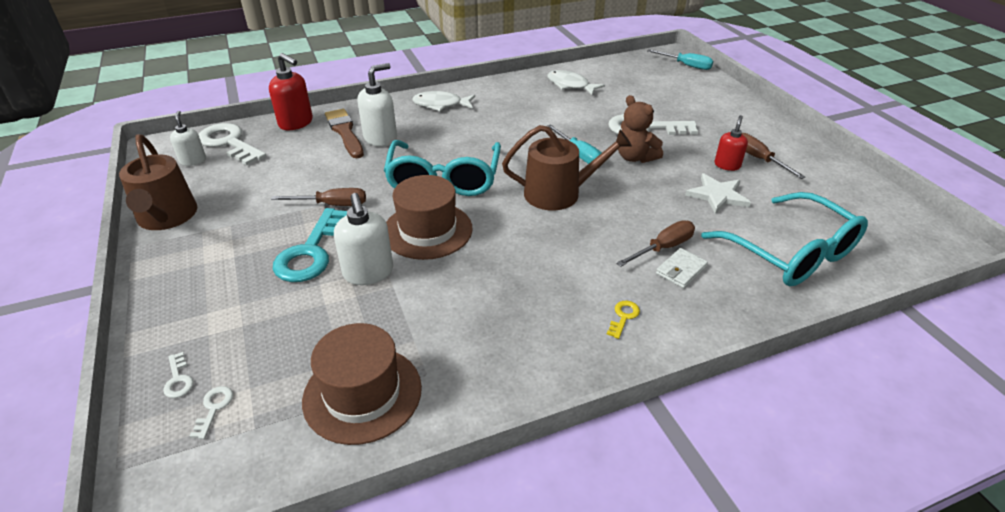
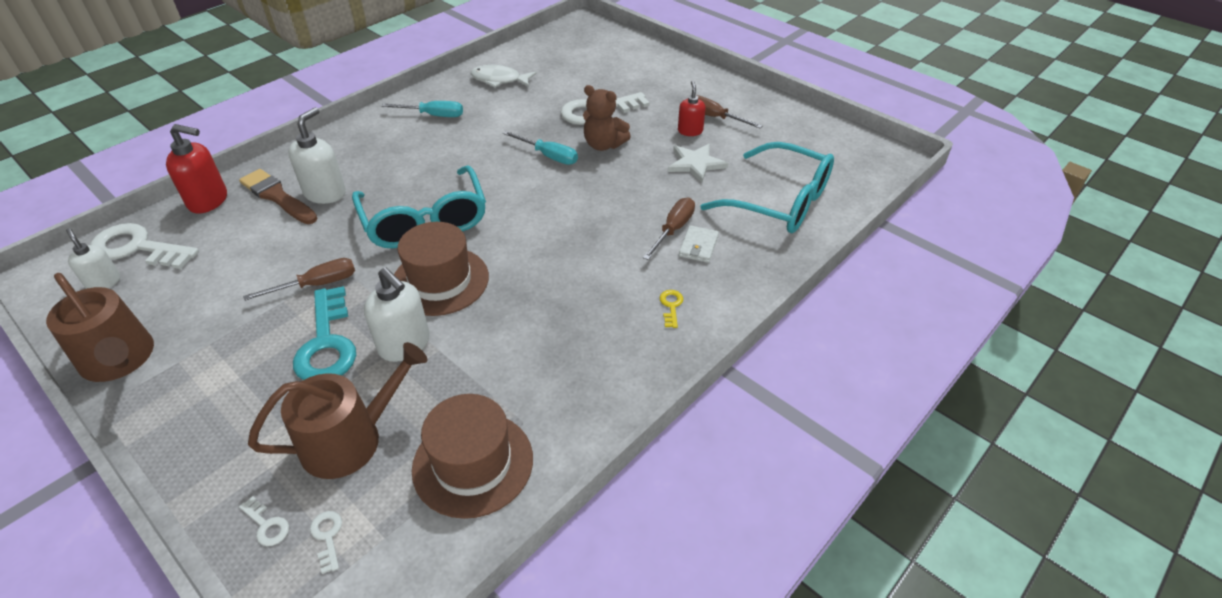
camera: 25 degrees left, 5 degrees up
white fish [412,91,475,111] -> none
brown watering can [502,125,632,210] -> brown watering can moved to [248,342,427,479]
turquoise screwdriver [648,49,713,70] -> turquoise screwdriver moved to [381,101,463,117]

